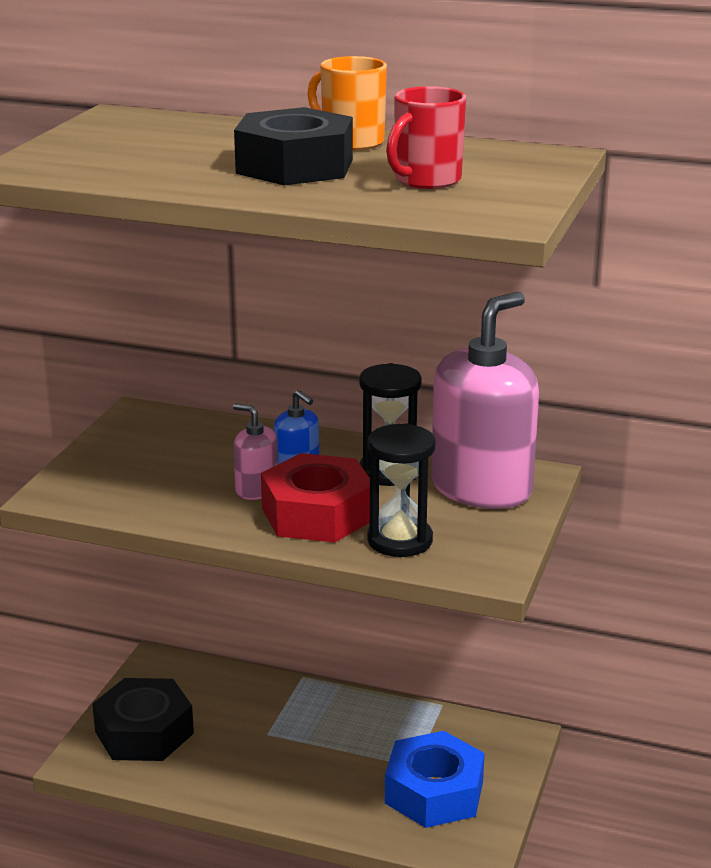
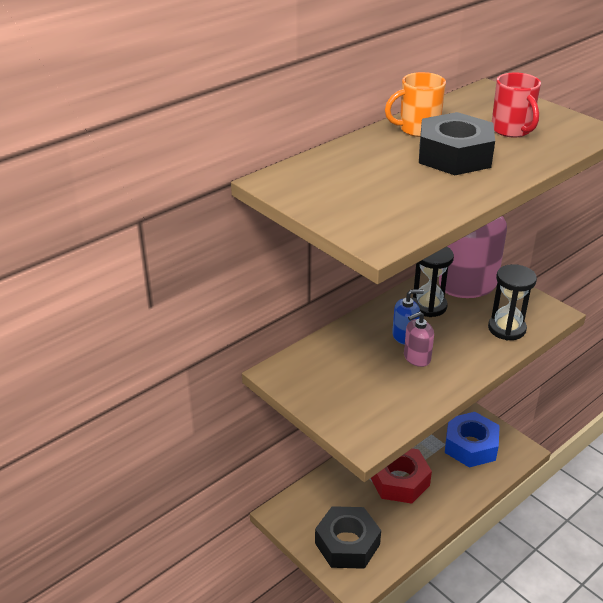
camera: 60 degrees left, 10 degrees up
red nut [261,453,370,543] -> red nut moved to [371,449,432,504]

